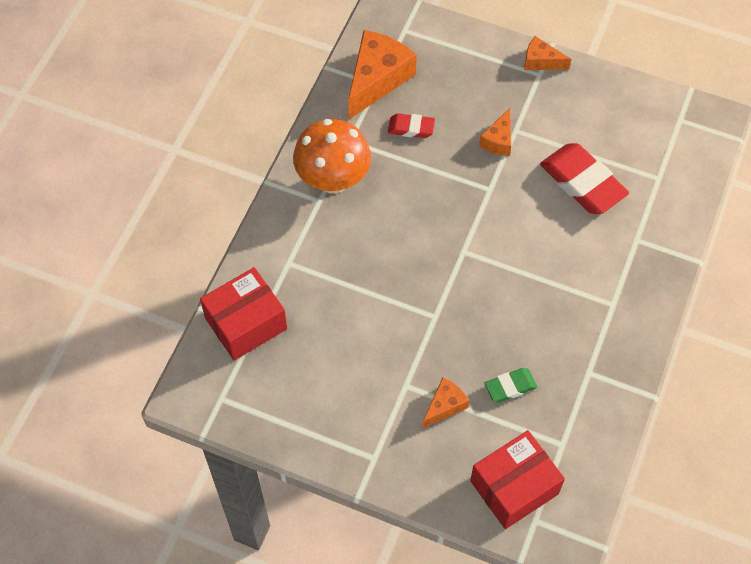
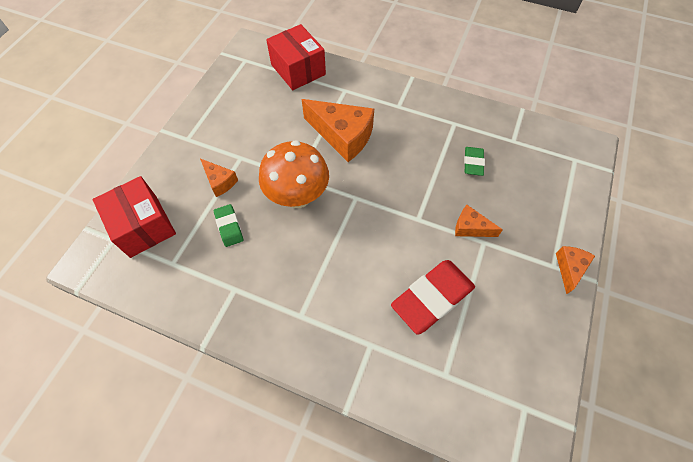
camera: 90 degrees right, 0 degrees up
orange mushroom [293,119,371,194] -> orange mushroom moved to [259,140,329,208]
orange cheese [348,30,417,119] -> orange cheese moved to [302,99,374,162]
red eraser [388,113,435,138] -> green eraser [464,147,485,176]

